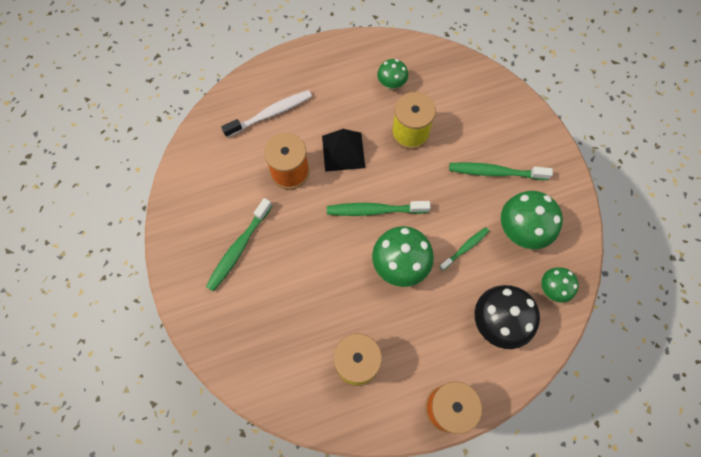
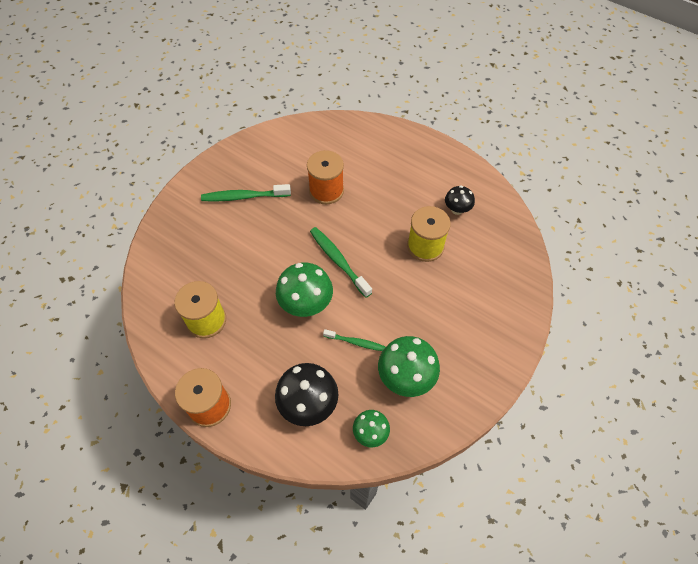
camera: 55 degrees right, 10 degrees down
white toothbrush [221,90,312,138] -> none
black pyramid [322,129,365,172] -> none
green mushroom [377,59,408,89] -> black mushroom [445,186,475,215]
green toothbrush [449,162,553,180] -> none

